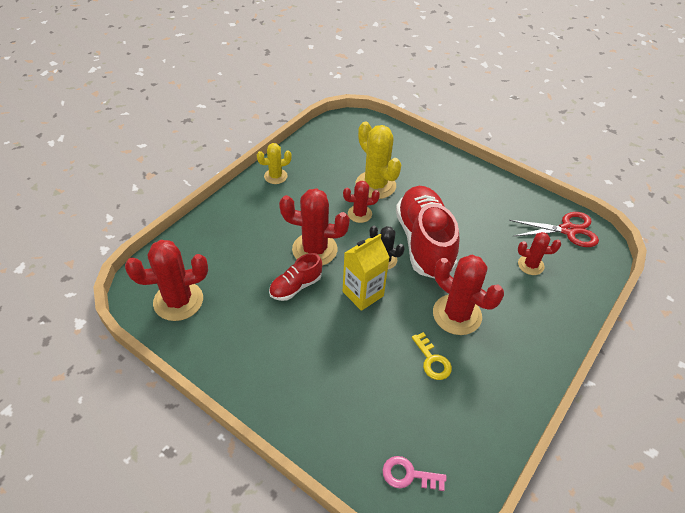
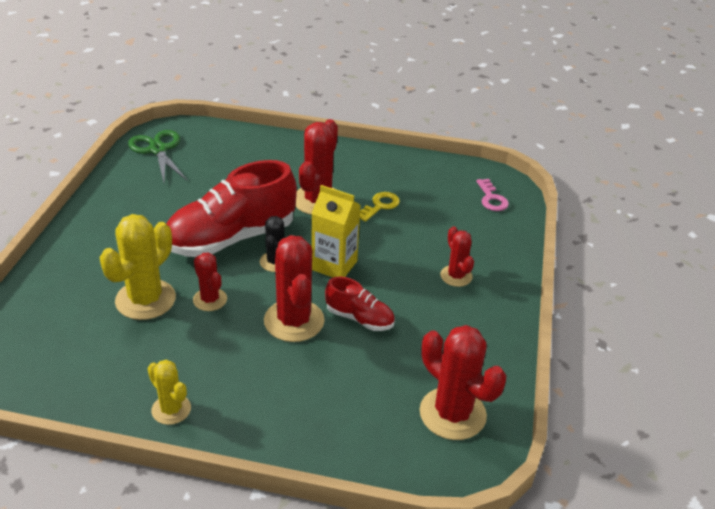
camera: 115 degrees left, 10 degrees down
red scissors [509,212,599,247] -> green scissors [128,130,188,182]
red cactus [518,232,561,275] -> red cactus moved to [440,226,474,287]

